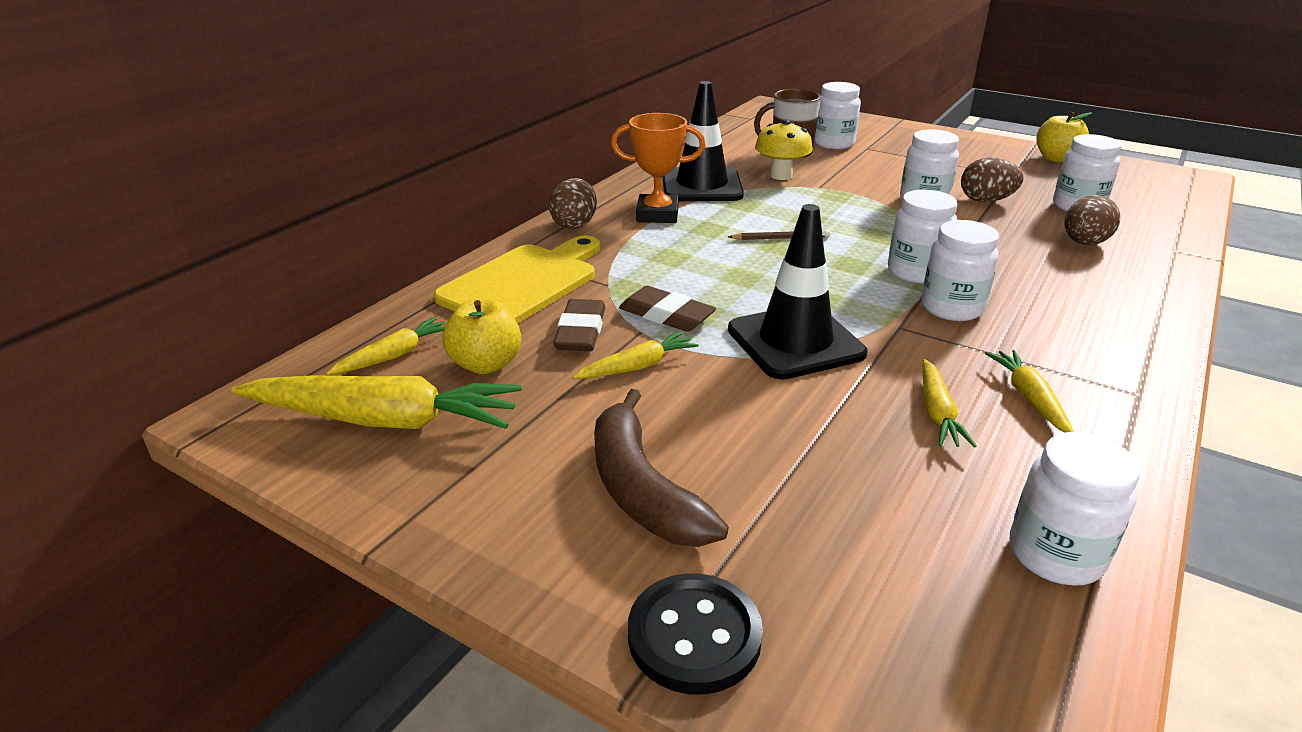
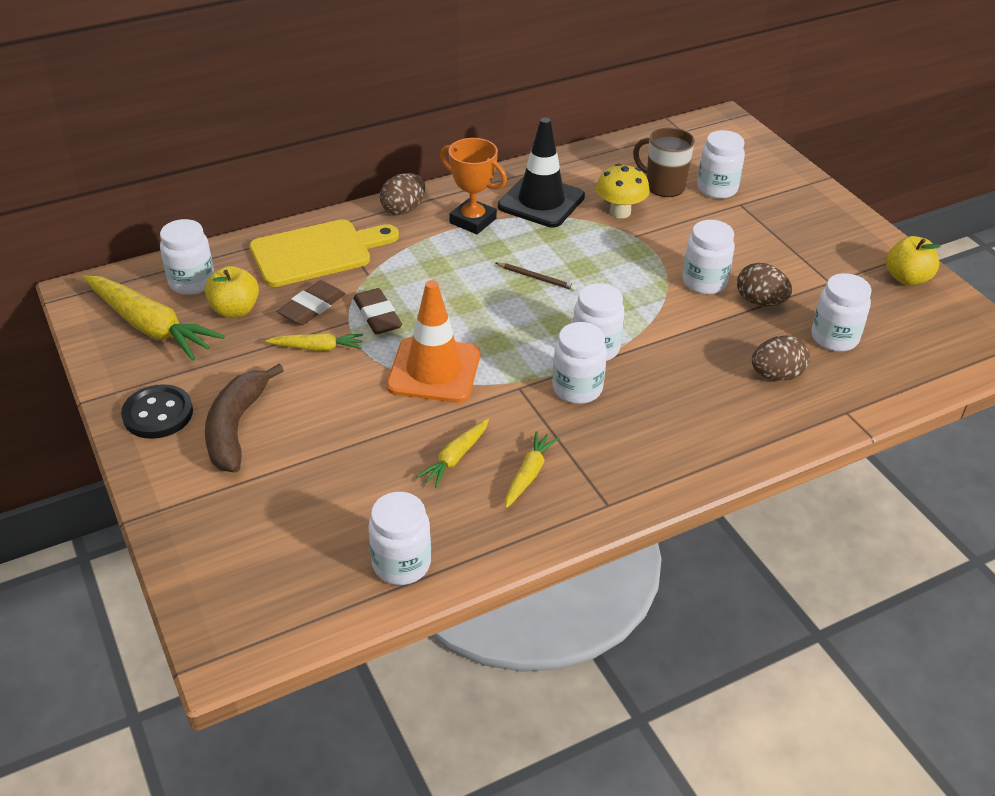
camera: 30 degrees right, 10 degrees up
yellow carrot [326,317,445,376] -> white jar [160,219,214,295]
black button [628,573,763,694] -> black button moved to [121,384,193,439]
black traffic cone [728,204,867,380] -> orange traffic cone [387,280,480,403]

